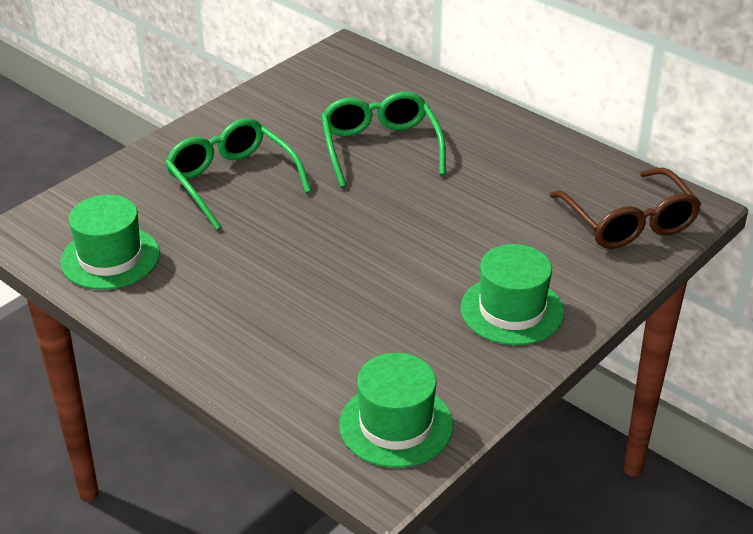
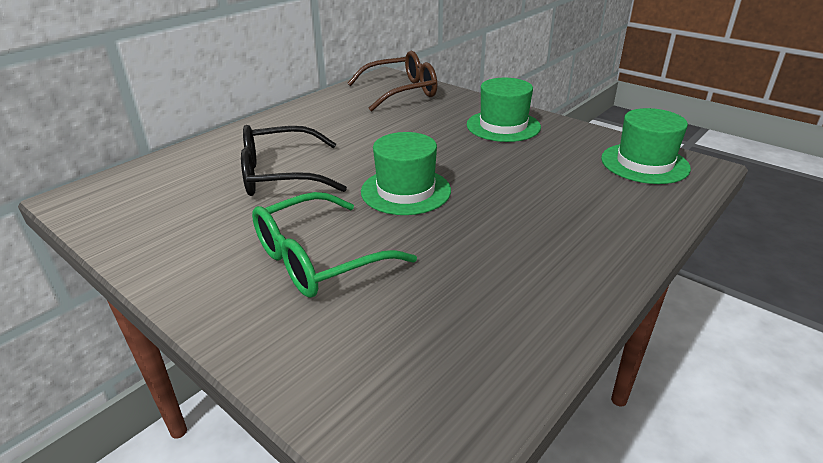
camera: 90 degrees left, 5 degrees down
green hat [60,195,160,290] -> green hat moved to [361,132,451,215]
green glasses [321,92,446,187] -> black glasses [241,125,347,196]

